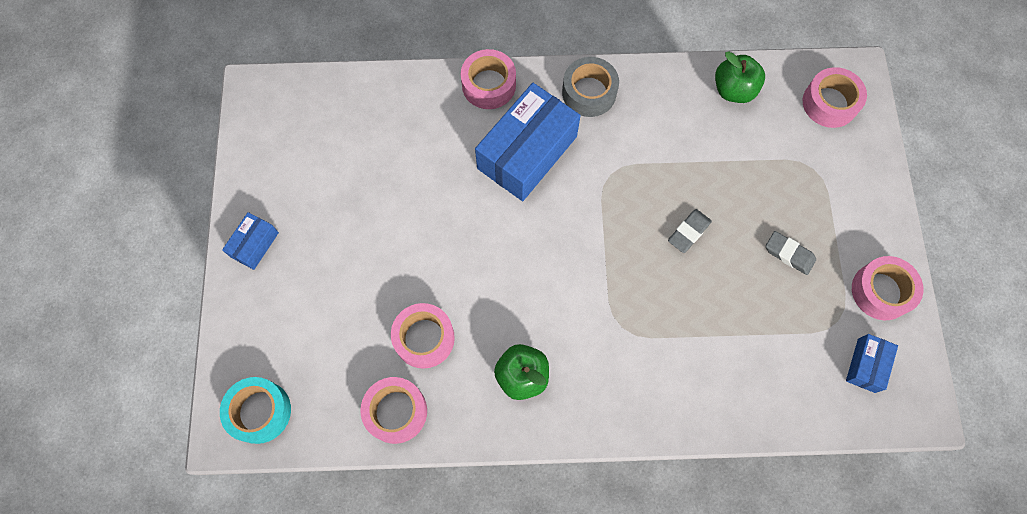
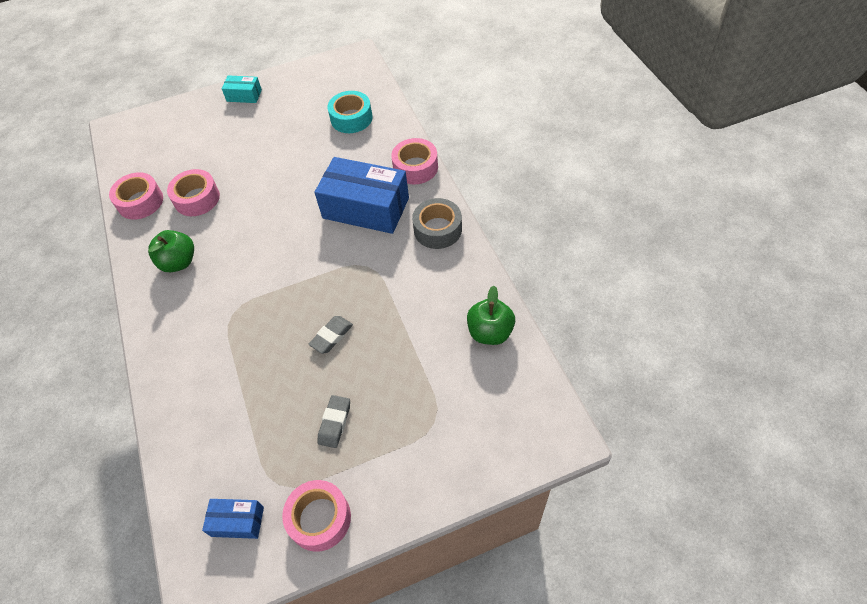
camera: 75 degrees right, 15 degrees down
turquoise tape [220,377,291,444] -> turquoise tape moved to [327,91,372,133]
blue box [222,212,279,270] -> turquoise box [222,75,262,103]
grey eraser [668,209,712,253] -> grey eraser turned 75 degrees counterclockwise [308,316,353,354]
pink tape [802,67,867,128] -> none

